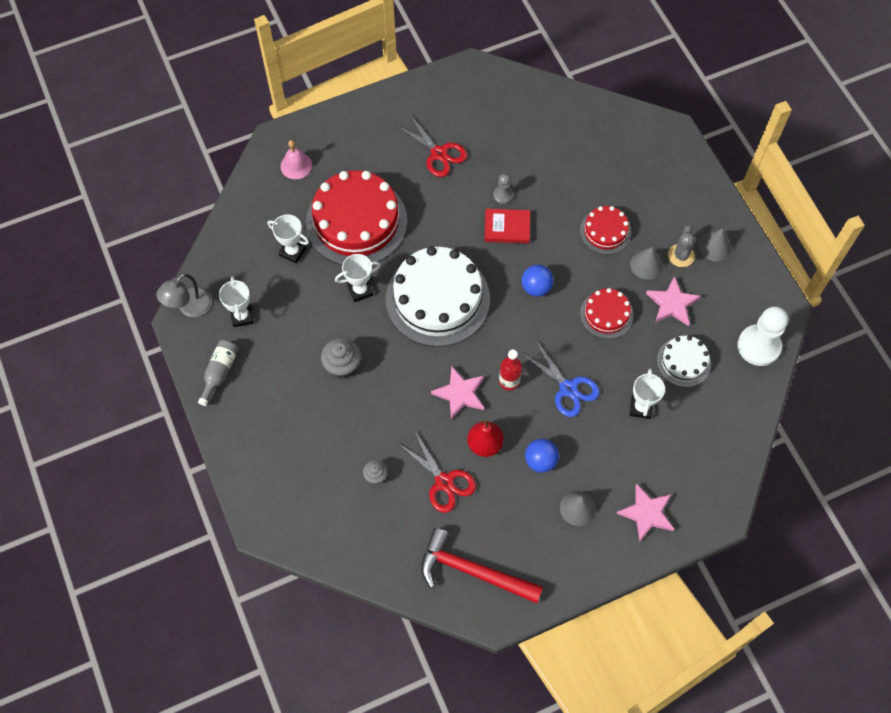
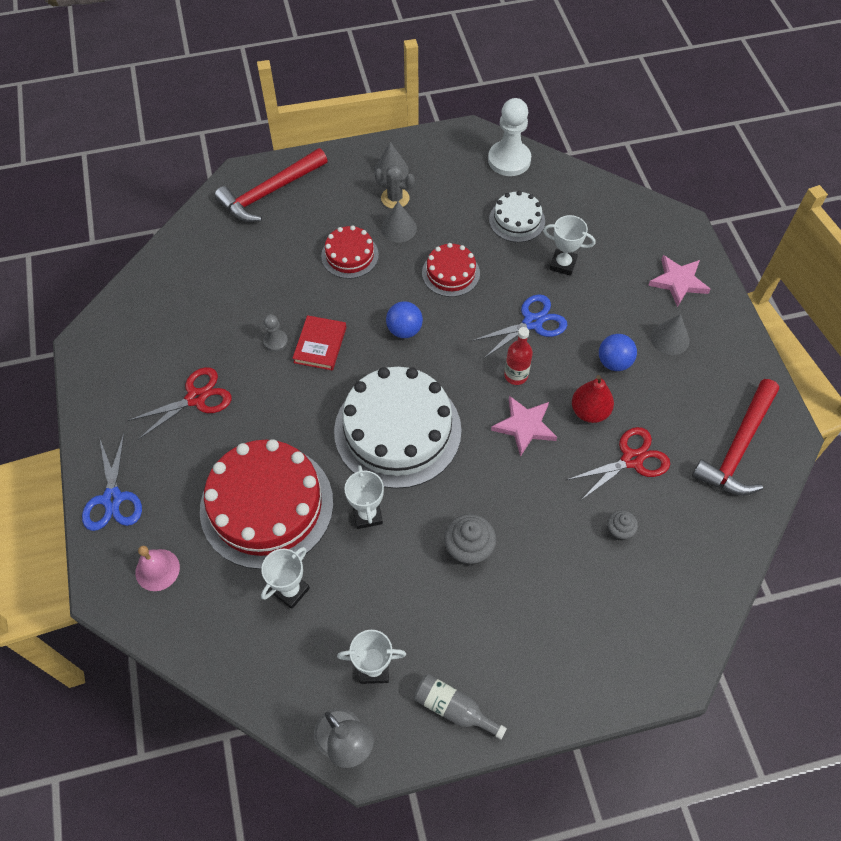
camera: 80 degrees left, 5 degrees down
pink star [646,276,701,326] -> none
none -> blue scissors [82,433,142,531]
none -> red hammer [214,148,328,222]

